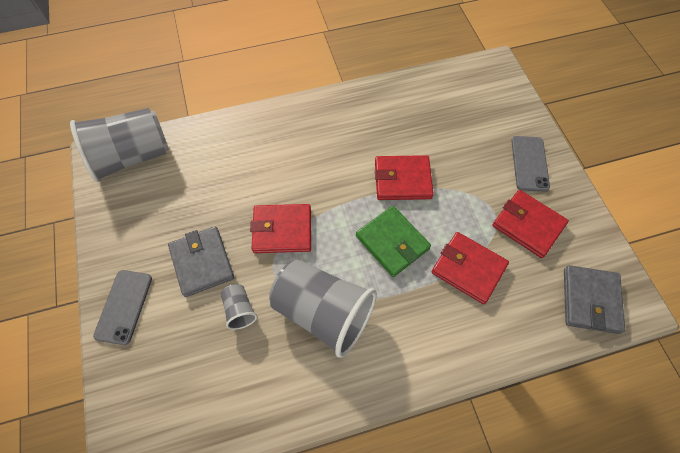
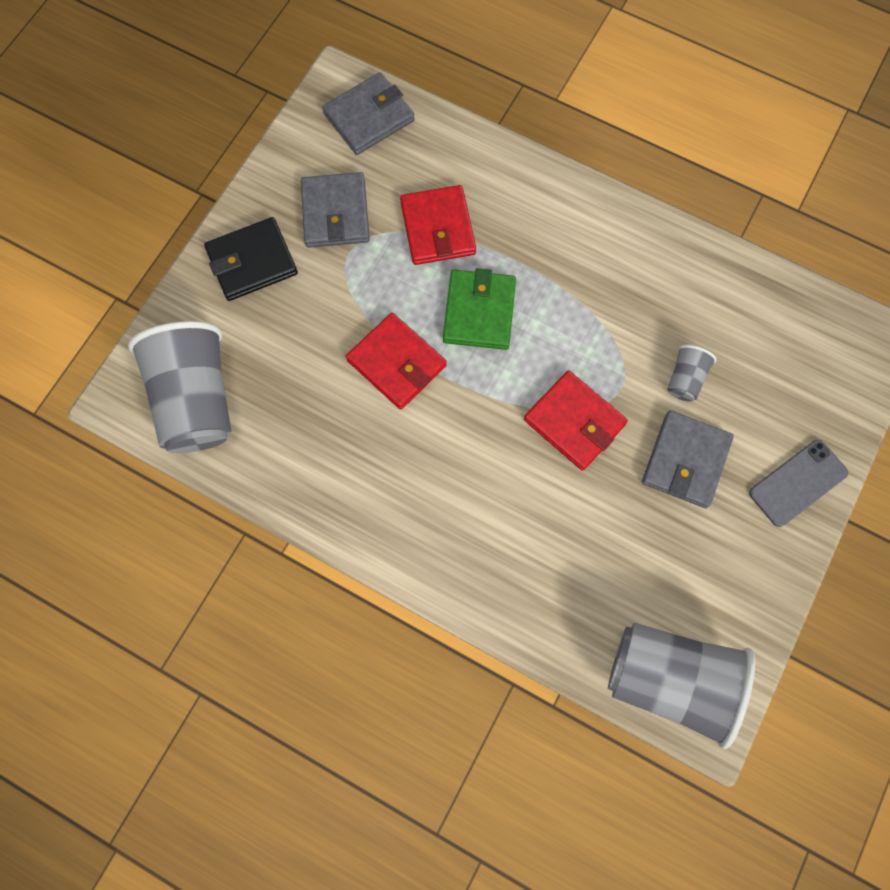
camera: 135 degrees left, 10 degrees up
grey cup [269,259,377,358] -> grey cup moved to [128,321,232,453]
red wallet [492,190,569,258] -> grey wallet [301,172,370,248]
grey phone [512,136,550,192] -> black wallet [204,217,298,301]

